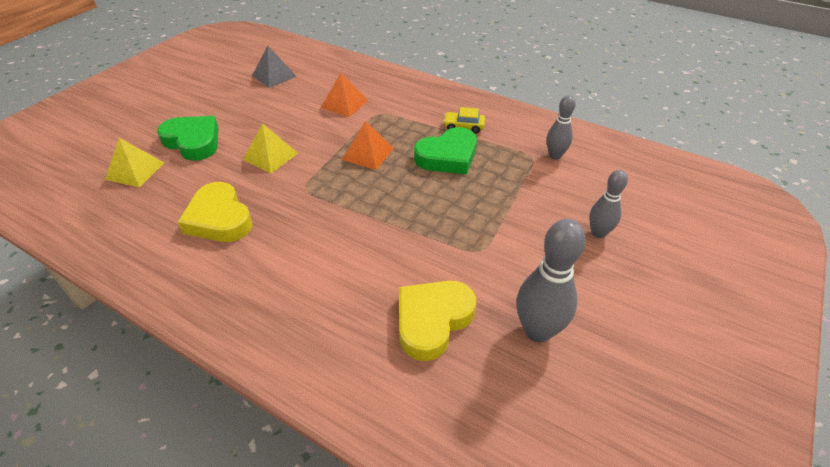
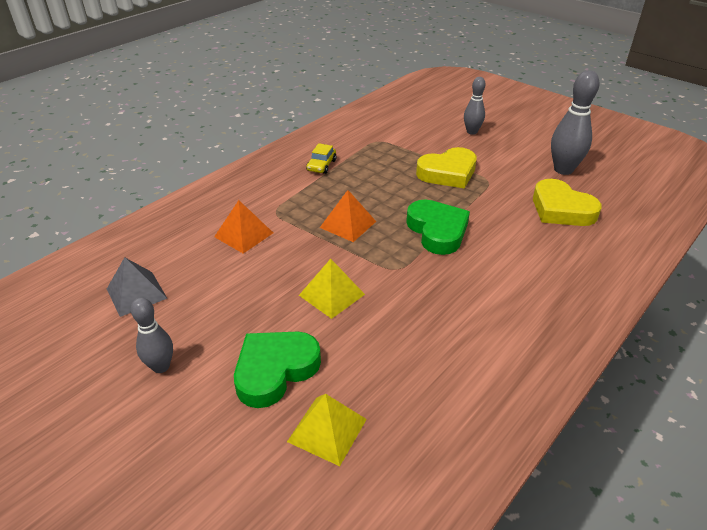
camera: 80 degrees left, 5 degrees down
yellow heart [178,182,253,242] -> yellow heart moved to [416,147,477,189]
green heart [414,127,477,174] -> green heart moved to [406,200,470,255]
grey bowling pin [546,95,576,160] -> grey bowling pin moved to [131,297,173,373]

